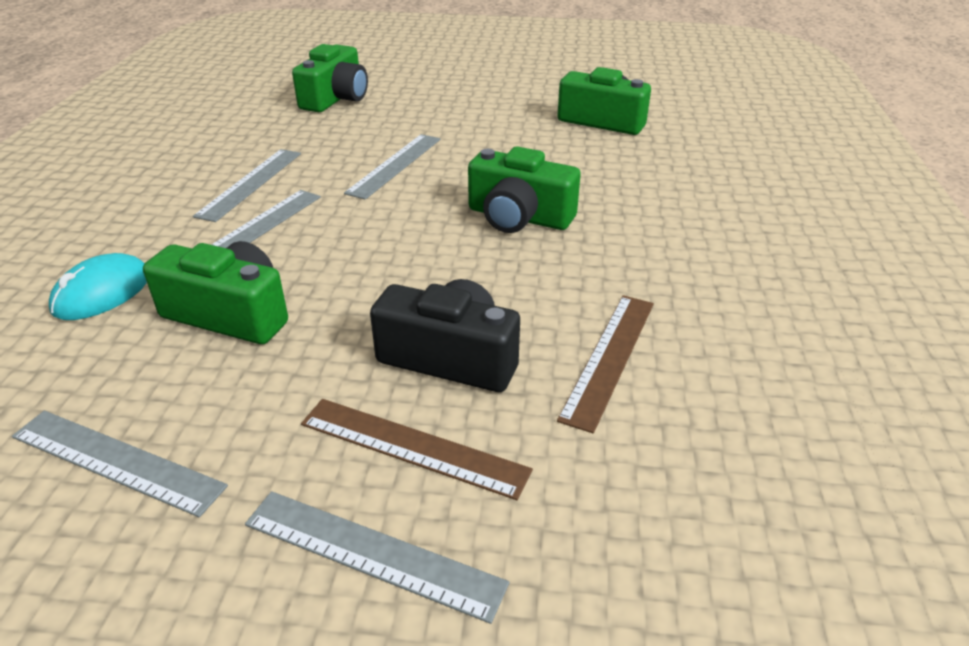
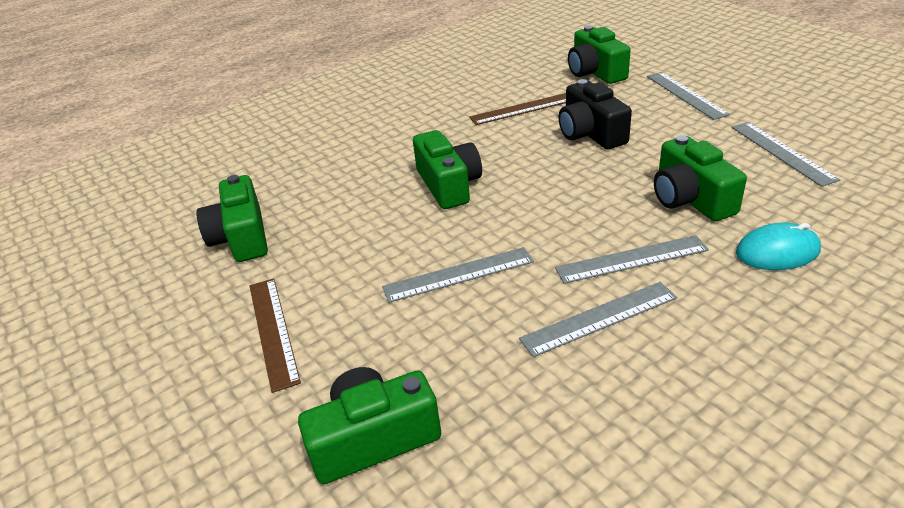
camera: 130 degrees left, 0 degrees up
brown ruler [301,399,533,500] -> brown ruler moved to [250,278,301,393]
none -> green camera [568,25,631,84]

